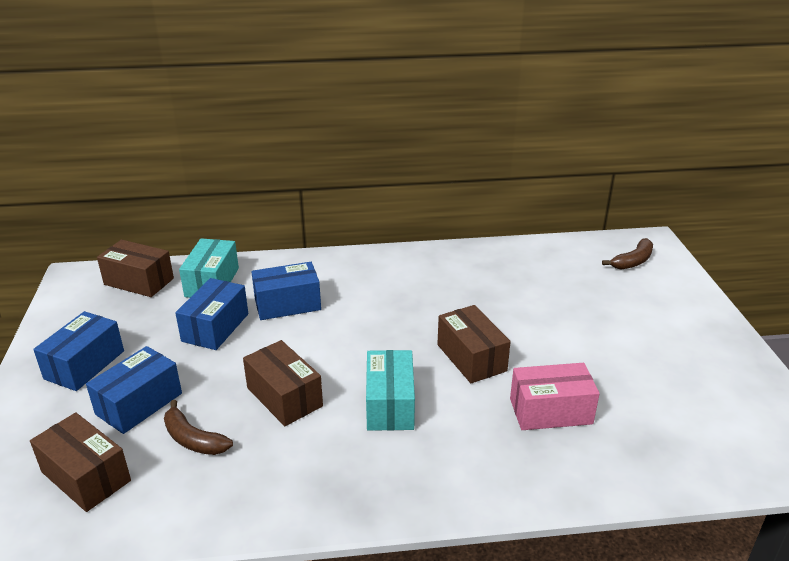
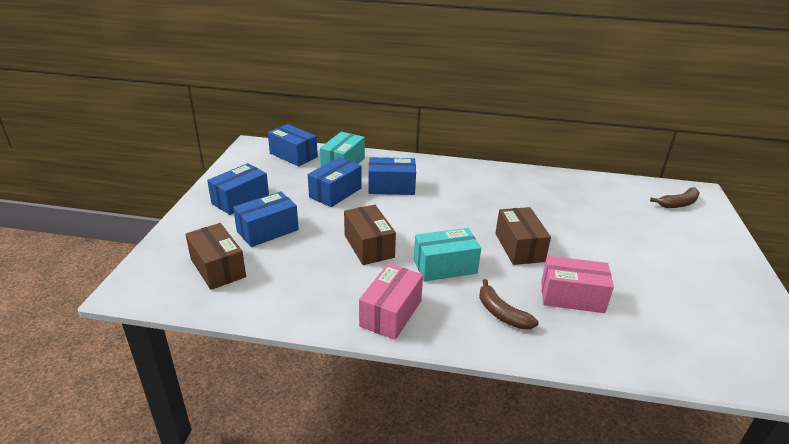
camera: 15 degrees right, 0 degrees up
brown box [97,239,174,297] -> blue box [268,124,318,166]
brown banana [164,400,233,455] -> brown banana moved to [479,279,539,329]
turquoise box [366,350,415,431] -> turquoise box turned 60 degrees clockwise [414,228,481,281]
none -> pink box [359,263,423,340]

